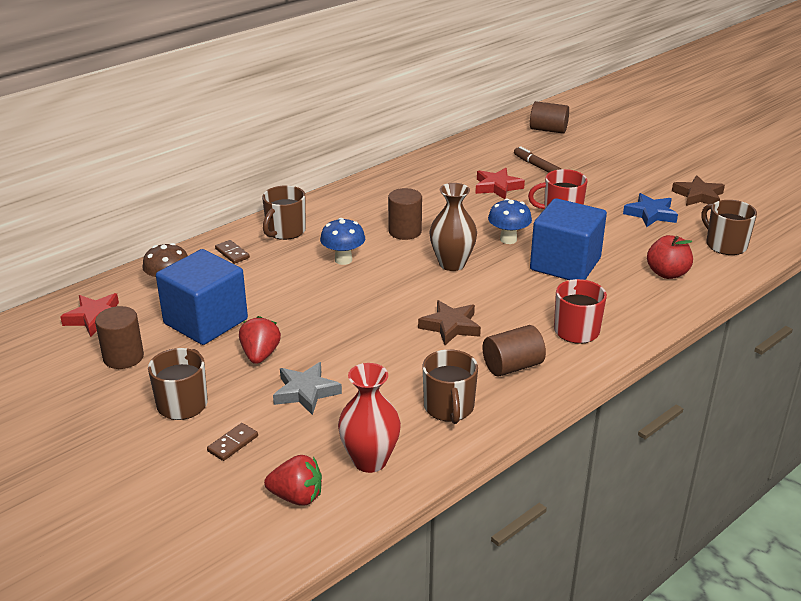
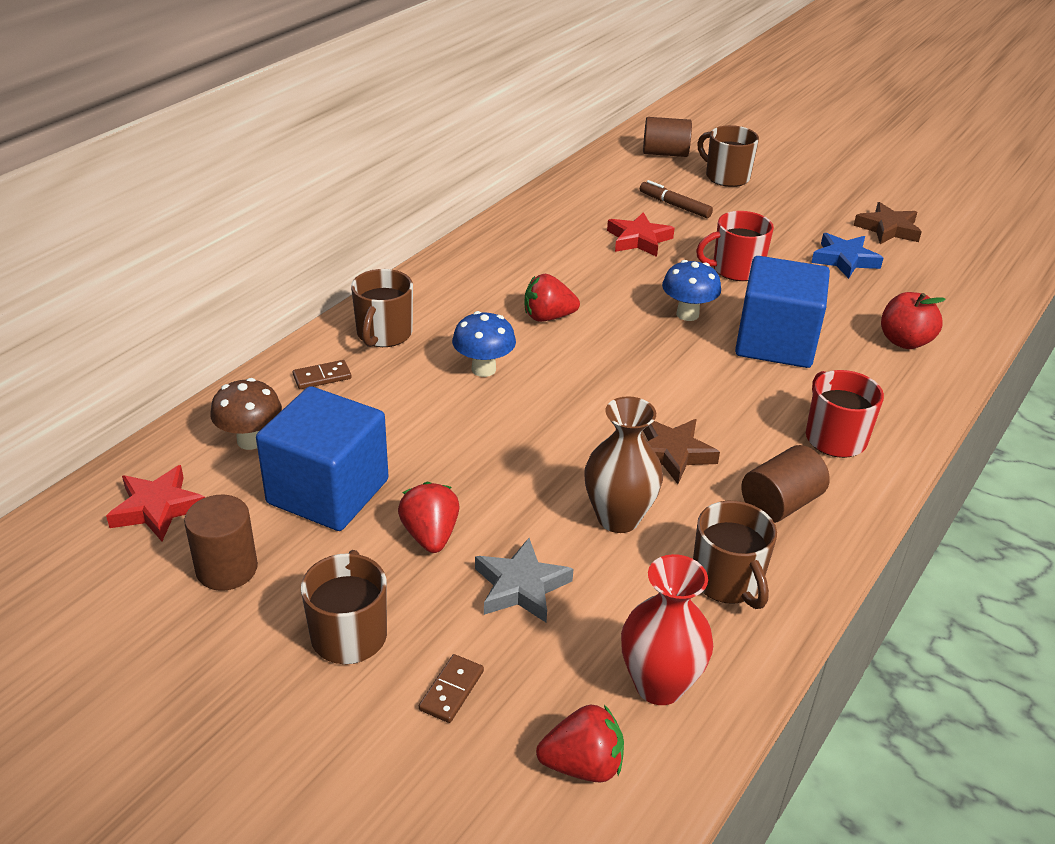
camera: 15 degrees left, 5 degrees up
brown domino [215,240,250,264] -> brown domino turned 60 degrees counterclockwise [293,360,352,389]
brown cylinder [388,188,422,240] -> red strawberry [524,274,580,322]
brown vase [429,183,477,271] -> brown vase moved to [584,396,663,533]
brown mug [701,200,757,255] -> brown mug moved to [697,125,759,187]

